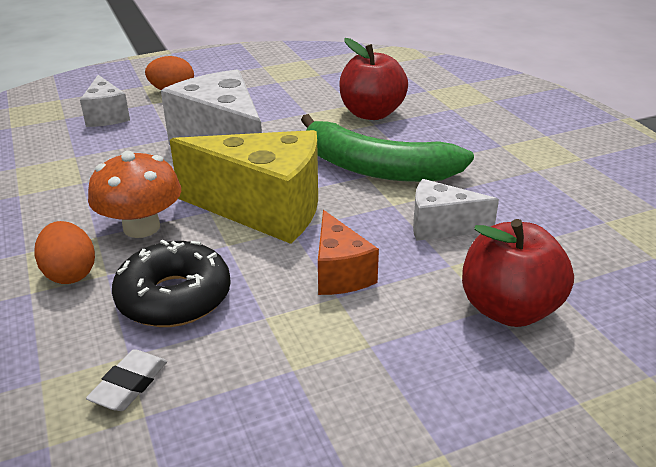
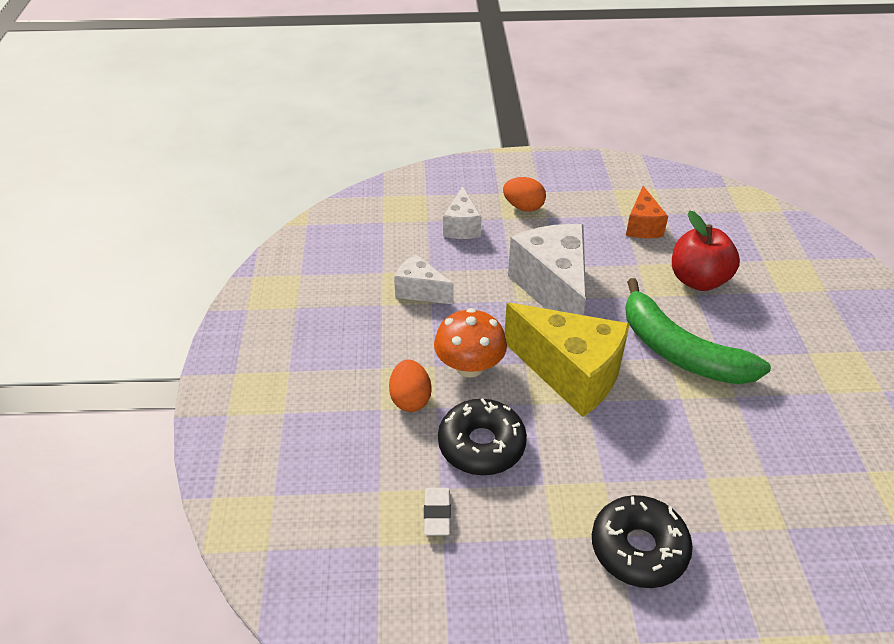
camera: 20 degrees right, 10 degrees up
white eraser [86,349,167,411] -> white eraser turned 45 degrees counterclockwise [424,488,451,535]
orange cheese [318,210,379,295] -> orange cheese moved to [626,186,668,238]
white cheese [413,179,499,241] -> white cheese moved to [394,254,453,304]
red apple [462,219,574,327] -> none
none -> black donut [592,495,693,588]

